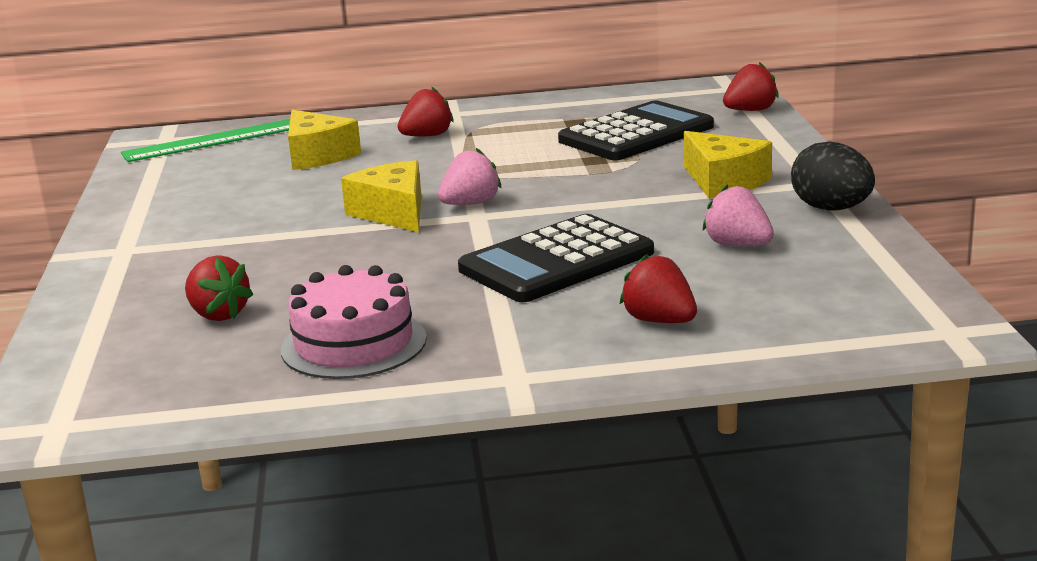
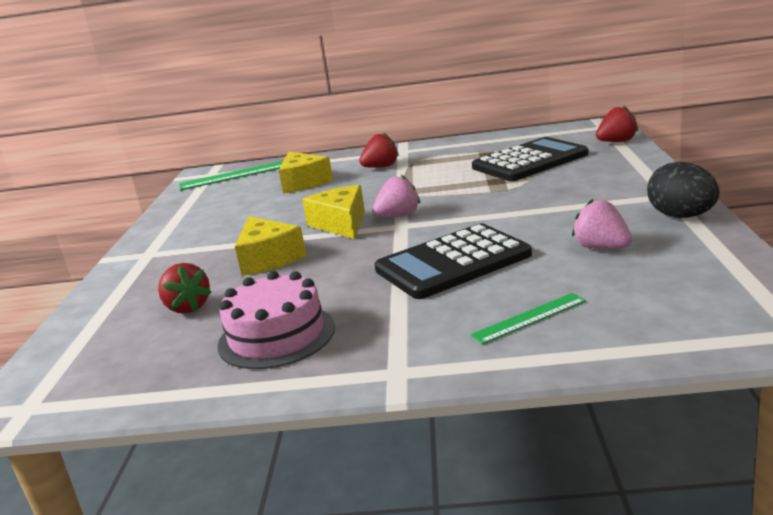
camera: 10 degrees right, 0 degrees up
red strawberry [619,254,697,323] -> green ruler [471,293,586,344]
yellow cheese [684,131,772,199] -> yellow cheese moved to [235,216,307,276]

